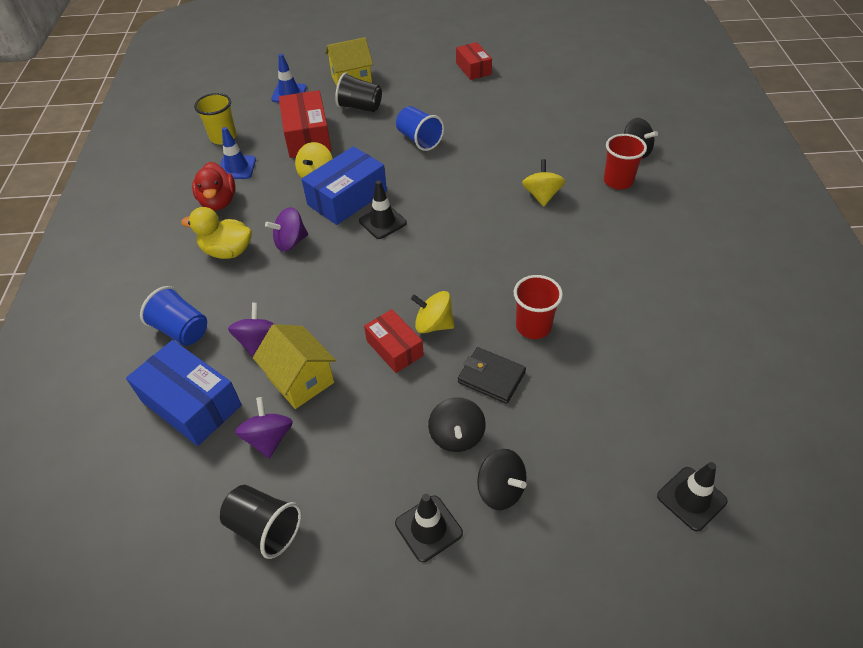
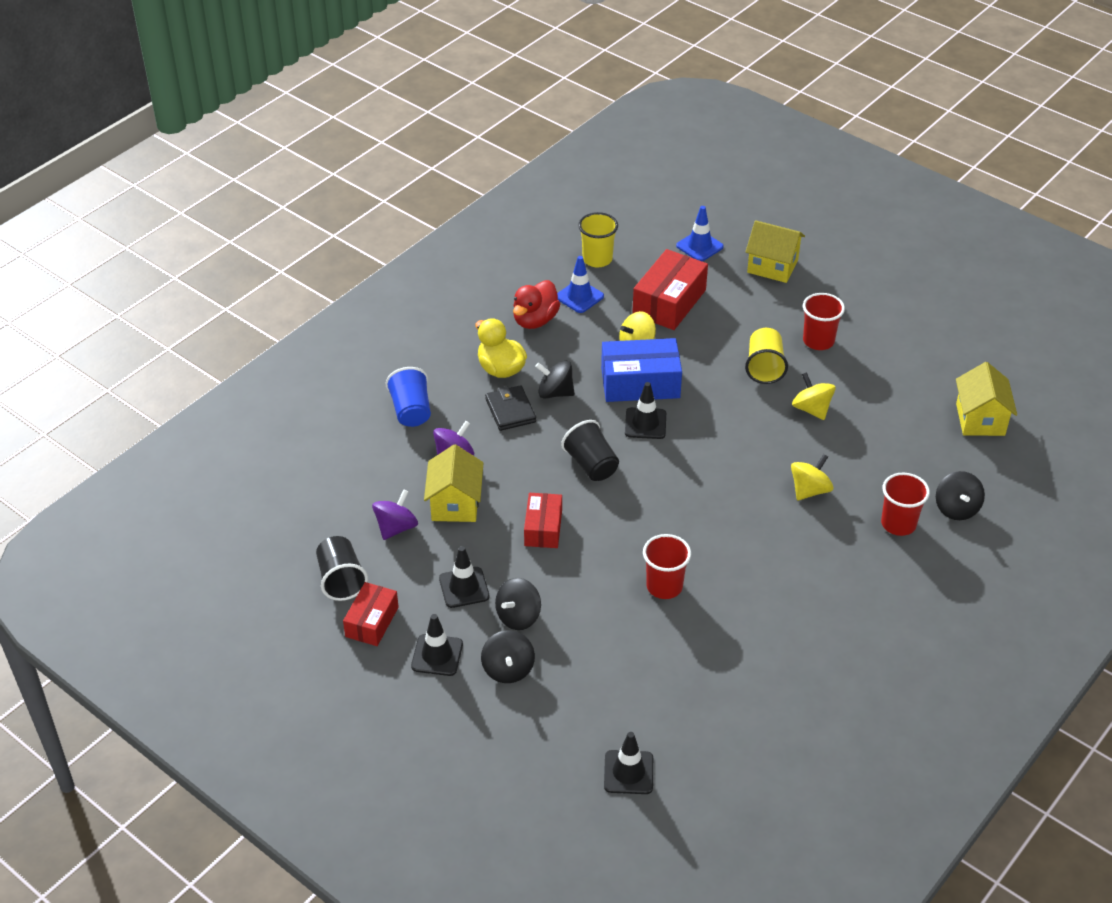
camera: 40 degrees right, 5 degrees down
blue box [126,340,242,446] -> none
purple spinning top [265,207,308,252] -> black spinning top [535,361,575,398]
black cup [335,72,382,112] -> black cup moved to [561,420,619,481]
blue cup [396,106,444,151] -> yellow cup [745,328,788,384]
yellow spinning top [411,291,454,333] -> yellow spinning top moved to [792,372,836,420]
red box [456,42,492,80] -> red box moved to [343,582,399,646]
black wallet [458,347,526,404] -> black wallet moved to [485,385,536,431]
none -> black traffic cone [439,546,489,608]
none -> red cup [803,293,845,350]
none -> yellow house [956,362,1017,436]

